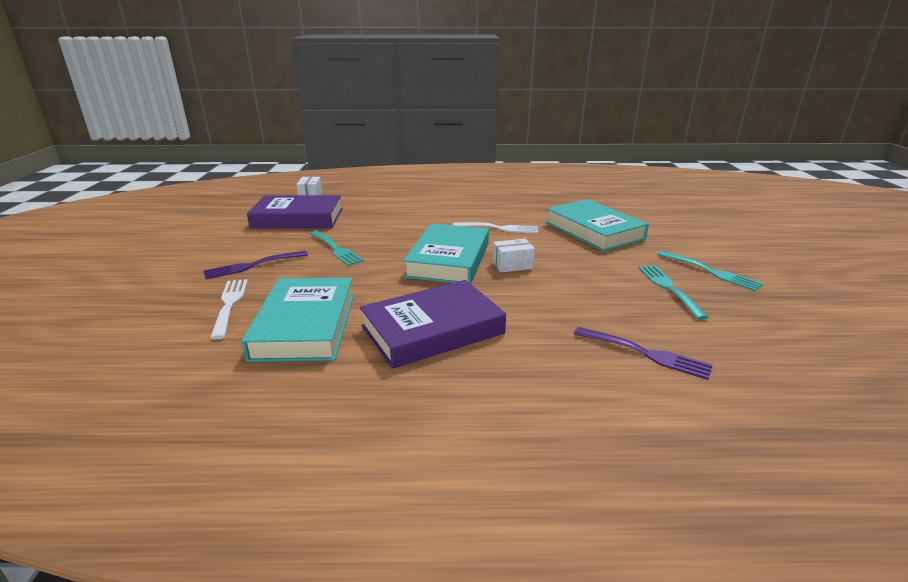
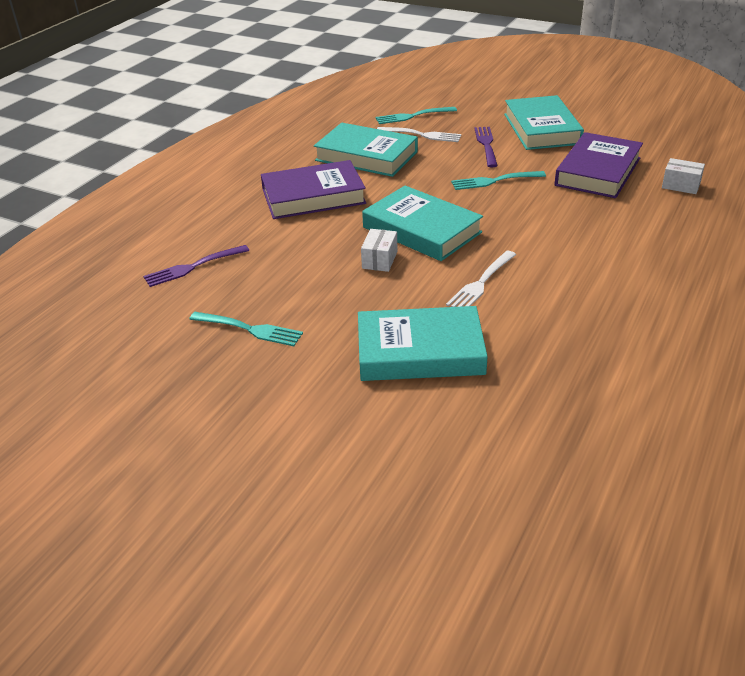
camera: 120 degrees right, 10 degrees up
purple book [360,280,506,369] -> purple book turned 75 degrees clockwise [261,160,366,219]
turquoise fork [657,251,763,291] -> turquoise fork moved to [376,107,457,124]
none -> turquoise book [504,95,584,150]

